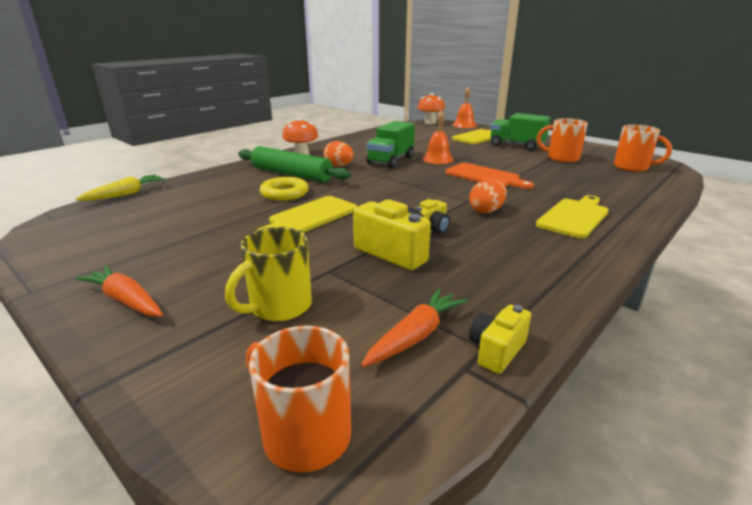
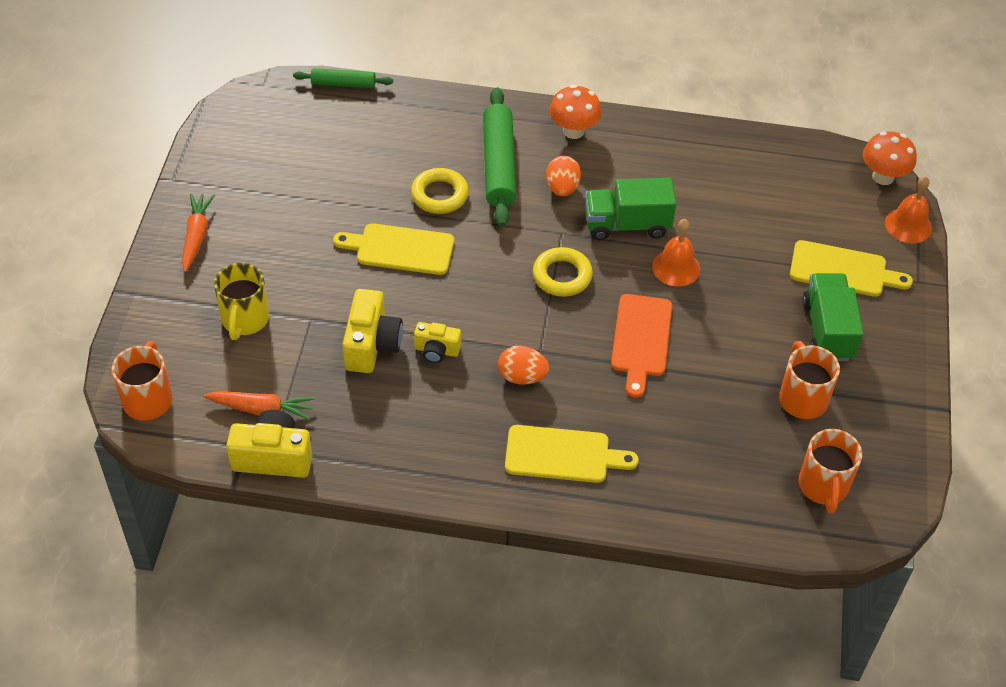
camera: 55 degrees right, 25 degrees up
yellow carrot [76,175,166,201] -> green rolling pin [293,68,393,88]
yellow mug [225,227,312,321] -> yellow mug turned 90 degrees counterclockwise [214,263,269,340]
yellow camera [469,305,531,374] -> yellow camera [226,410,312,478], size x1.65
none -> yellow ring [533,247,593,297]

